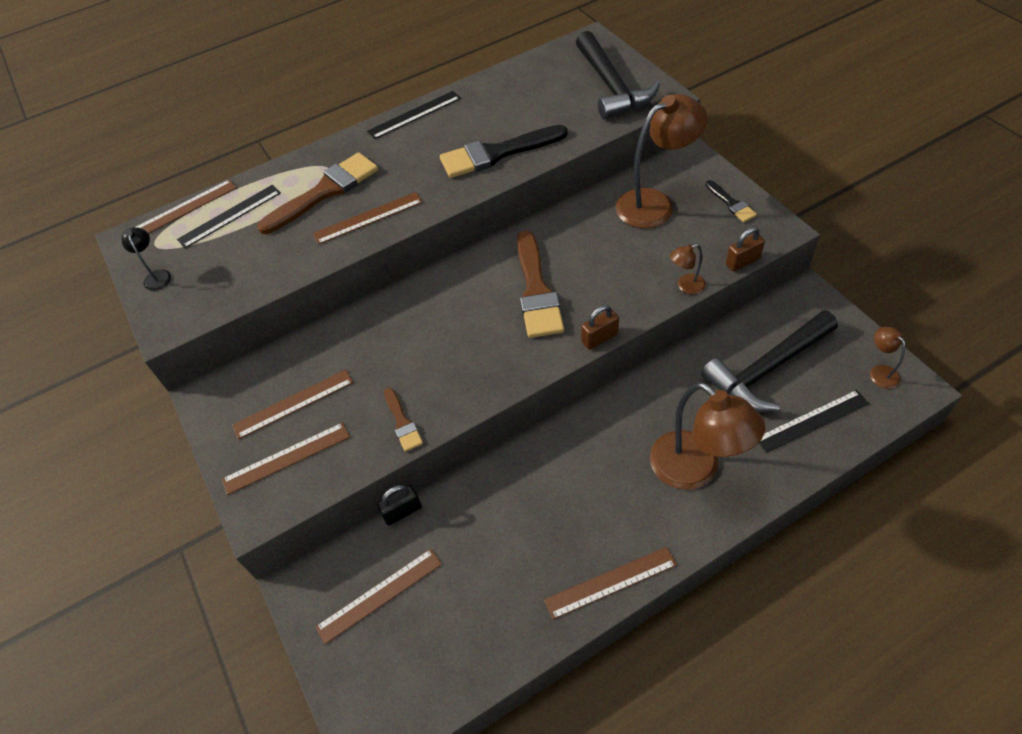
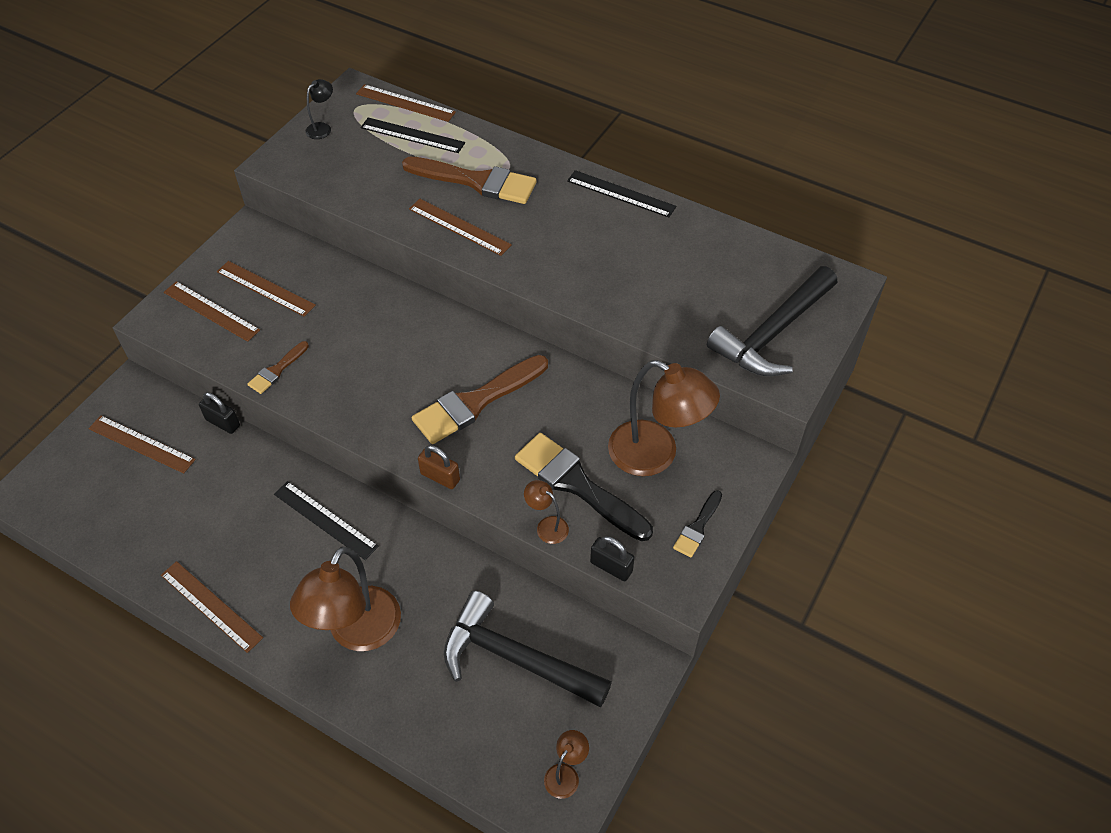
camera: 55 degrees right, 0 degrees up
black brush [440,125,568,178] -> black brush moved to [515,433,653,541]
brown padlock [726,227,765,271] -> black padlock [590,536,635,581]
black ruler [759,390,869,453] -> black ruler moved to [274,481,379,560]

